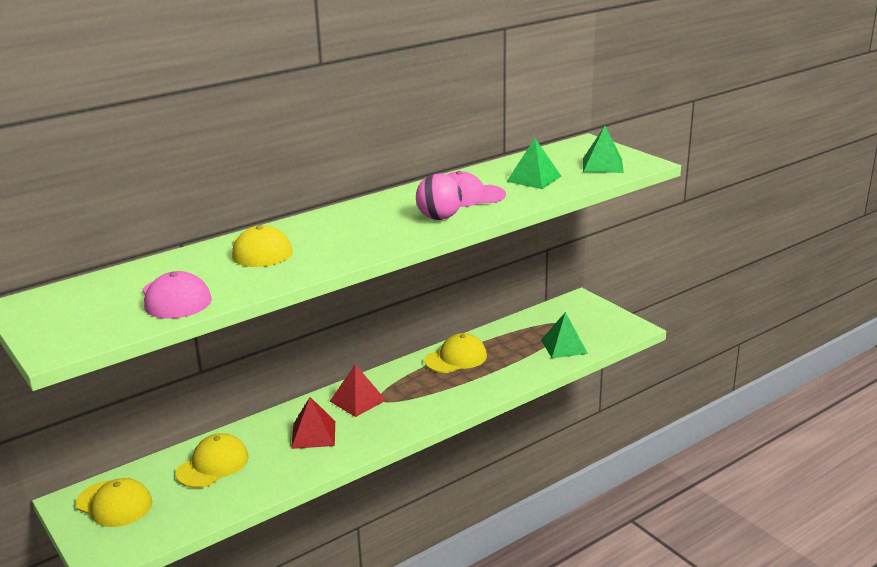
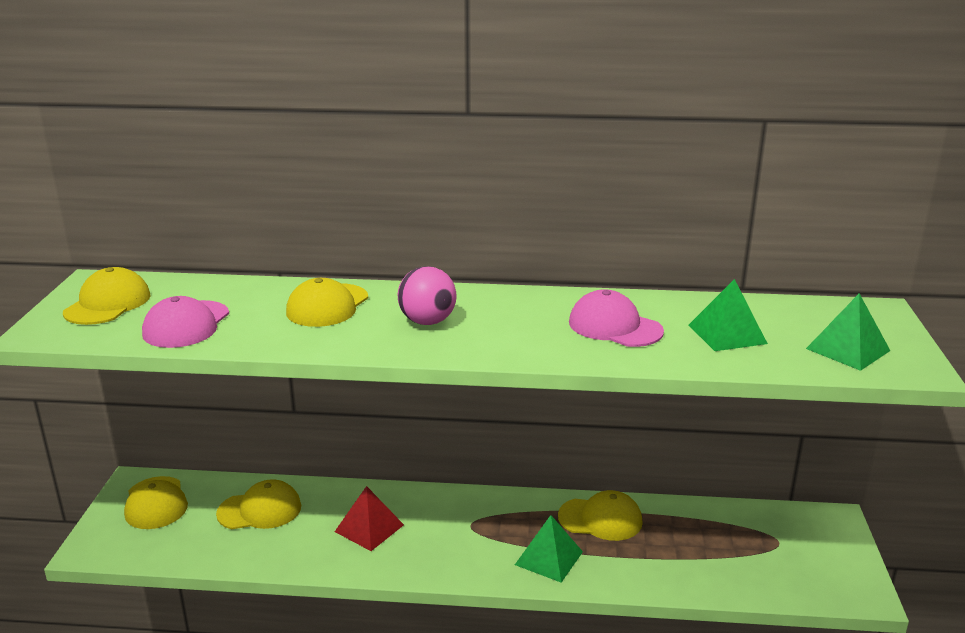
camera: 40 degrees right, 0 degrees up
red pyramid [330,364,386,417] -> none
pink ball [416,174,462,220] -> pink ball moved to [398,266,457,325]
green pyramid [541,312,588,358] -> green pyramid moved to [515,515,583,583]
none -> yellow cap [63,267,151,325]

